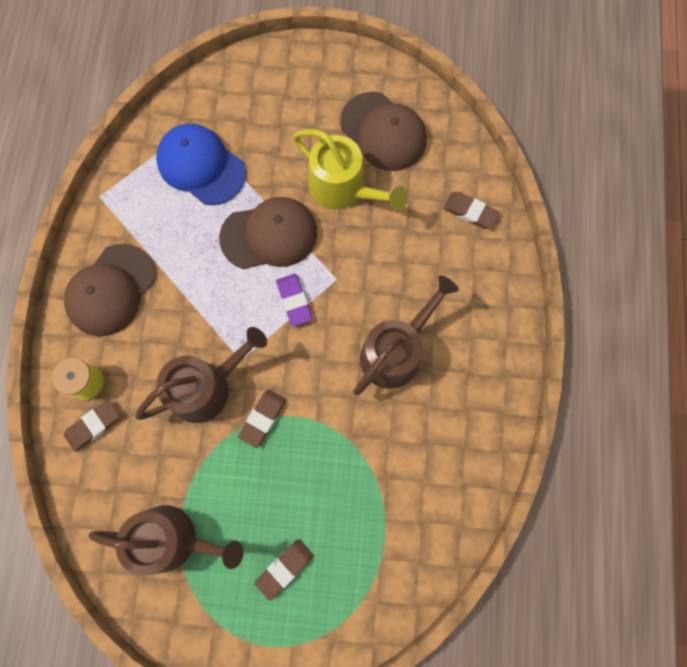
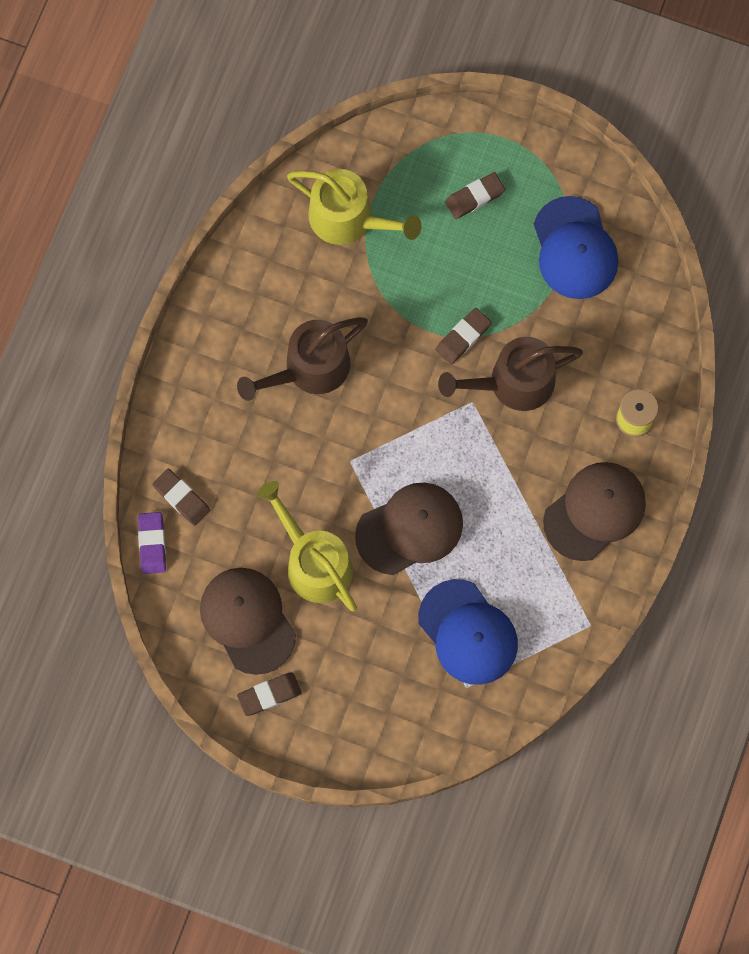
camera: 165 degrees left, 0 degrees up
brown eraser [64,400,120,452] -> brown eraser moved to [237,673,302,716]
brown watering can [89,505,244,576] -> blue cap [534,196,618,299]
brown cap [219,197,317,269] -> brown cap turned 150 degrees clockwise [355,482,463,575]
purple eraser [276,274,312,326] -> purple eraser moved to [138,512,166,574]
none -> yellow watering can [287,169,421,245]

